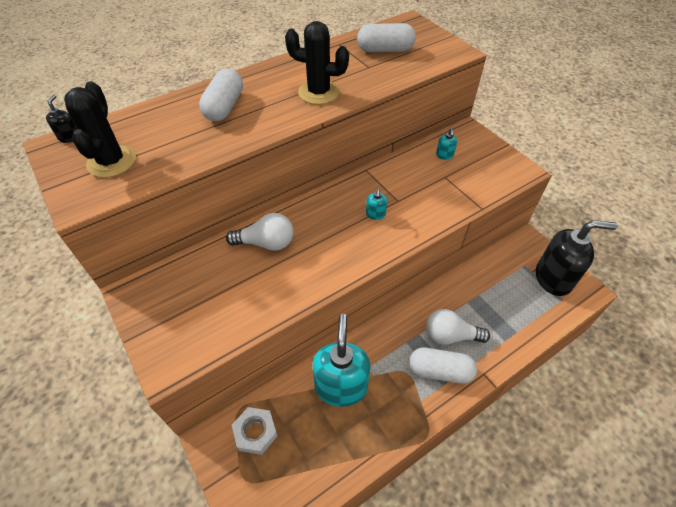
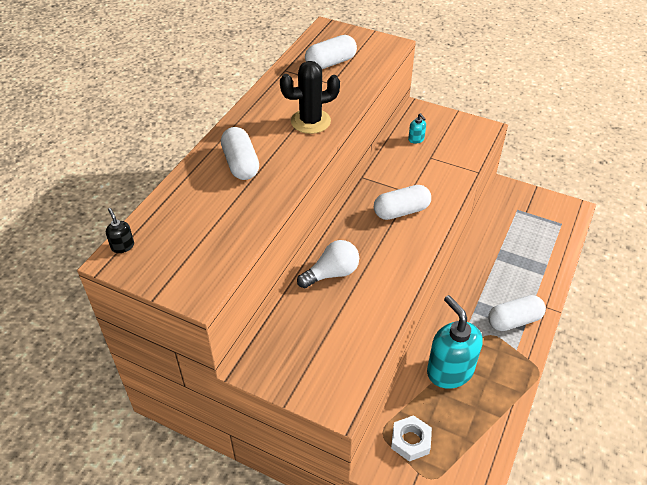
camera: 30 degrees left, 5 degrees down
black cactus [64,81,136,178] -> none
turquoise soap dispenser [366,188,387,220] -> white capsule [374,185,431,220]
white light bulb [426,309,490,345] -> none
black soap dispenser [536,220,617,296] -> none

